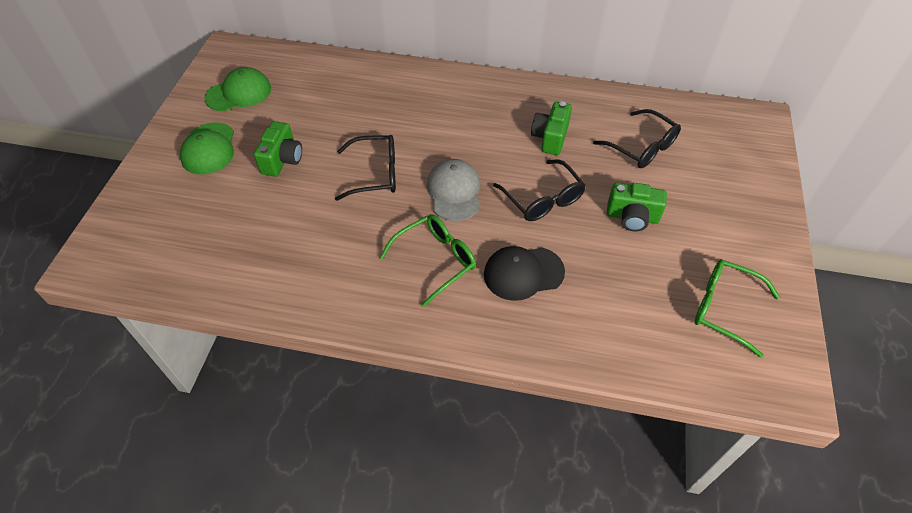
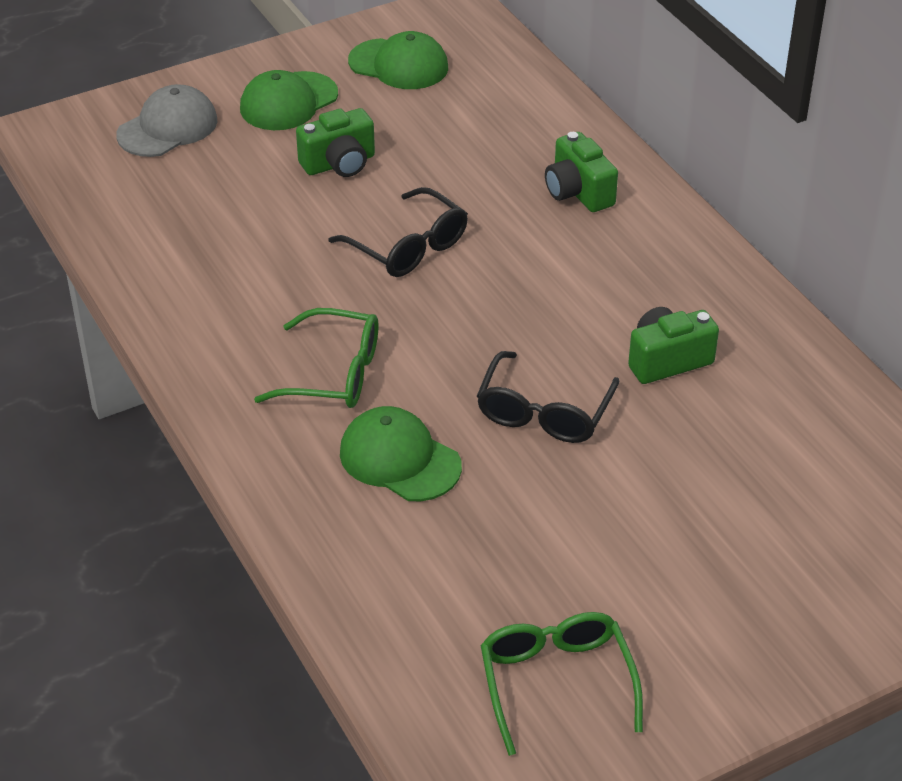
camera: 50 degrees right, 10 degrees down
grey cap [427,159,480,221] -> grey cap moved to [116,84,217,157]
black cap [484,246,565,301] -> green cap [340,406,462,501]
black glasses [593,109,681,168] -> none
green camera [607,183,667,232] -> green camera moved to [545,132,618,212]

